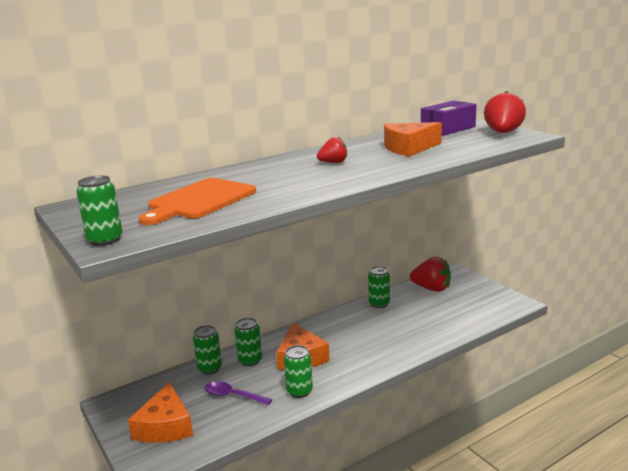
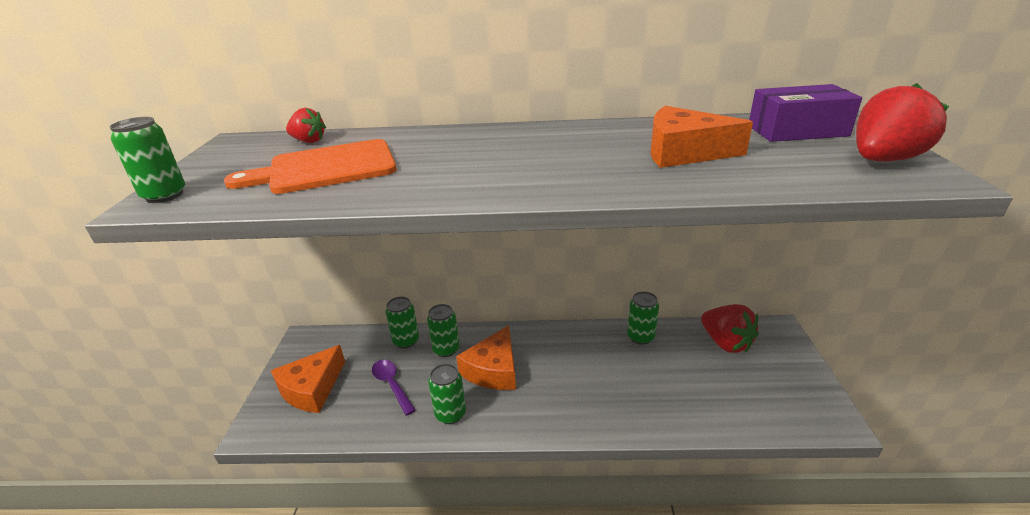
camera: 35 degrees right, 10 degrees up
red strawberry [317,137,347,163] -> red strawberry moved to [286,108,326,143]

